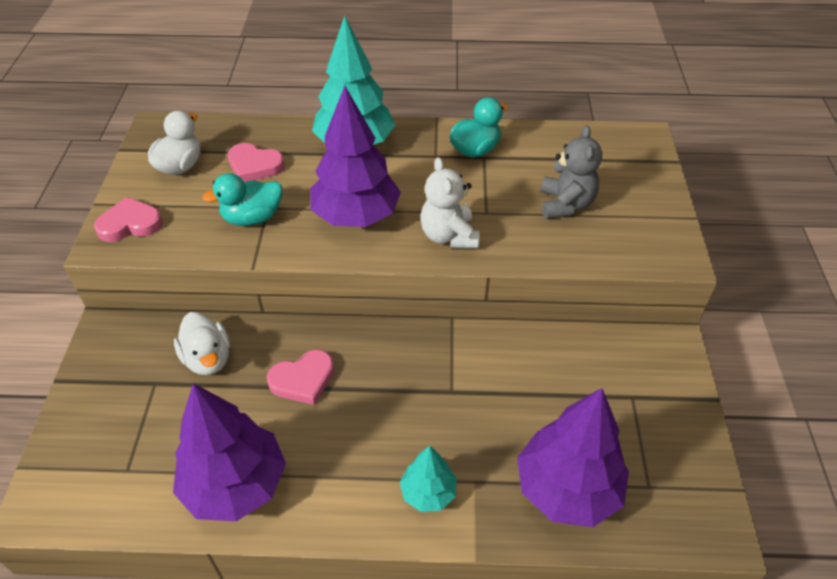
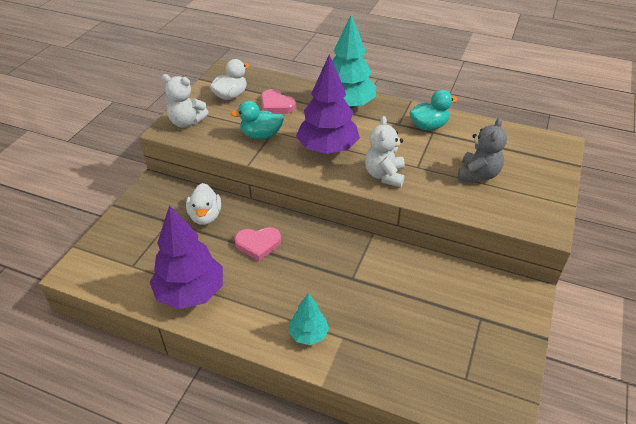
camera: 20 degrees right, 5 degrees down
pink heart [94,197,163,242] -> white teddy bear [161,74,209,128]
purple tree [517,388,629,527] -> none

